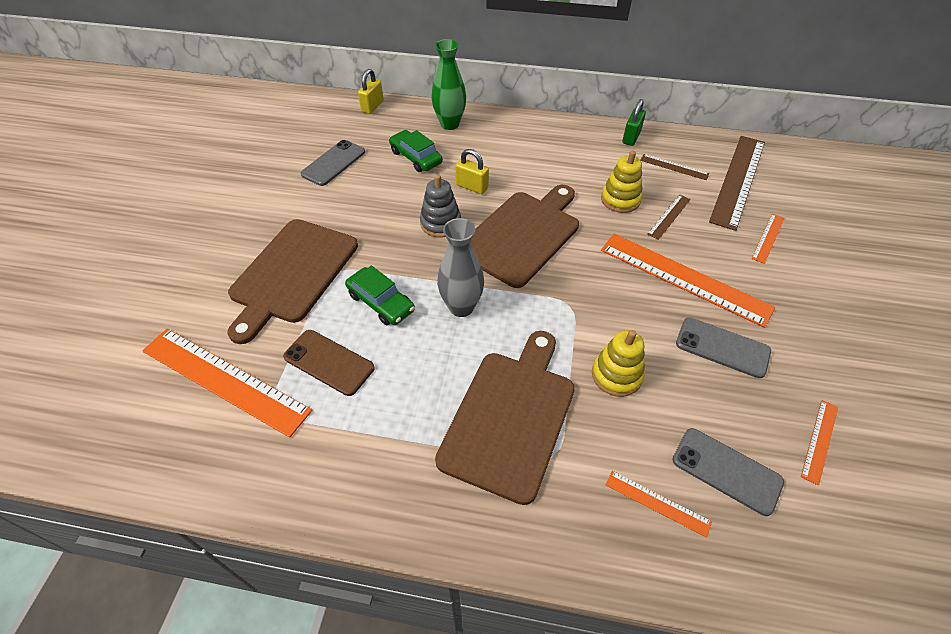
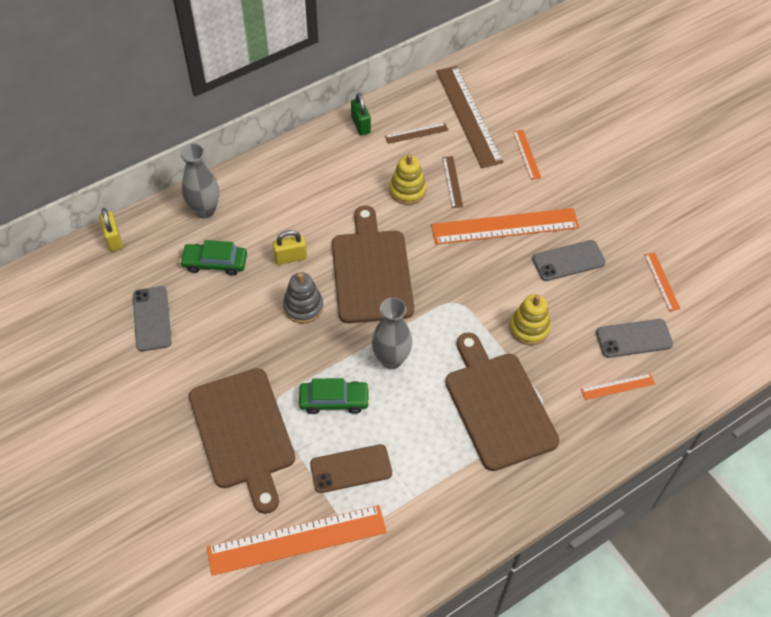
camera: 45 degrees left, 5 degrees up
green vase [432,39,466,130] -> grey vase [180,144,219,219]

